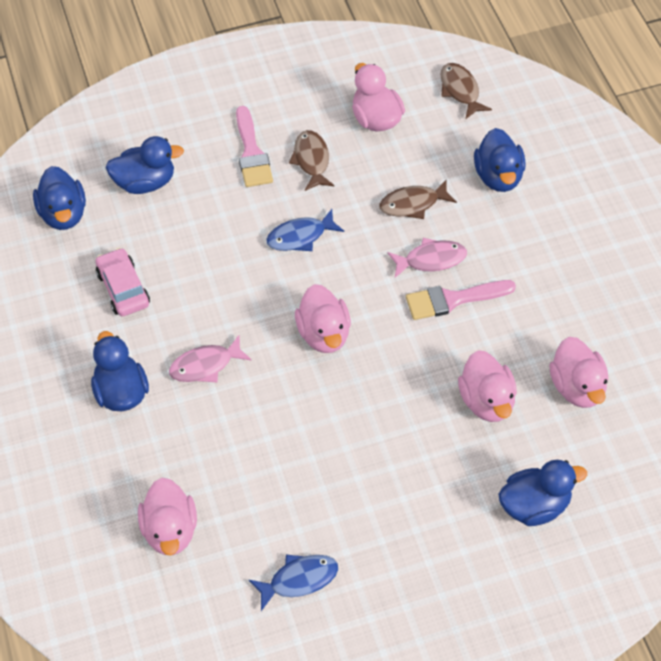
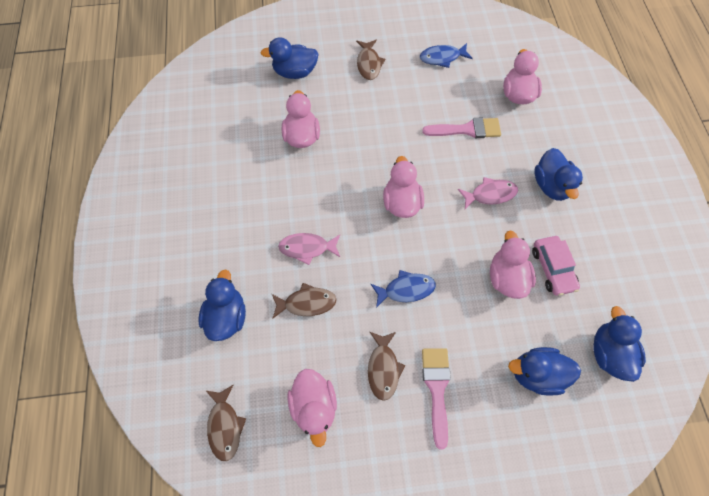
camera: 170 degrees left, 10 degrees up
pink brush [406,280,516,320] -> pink brush moved to [422,118,501,138]
pink duck [549,337,608,408] -> pink duck moved to [490,231,536,299]
none -> brown fish [356,40,385,80]

